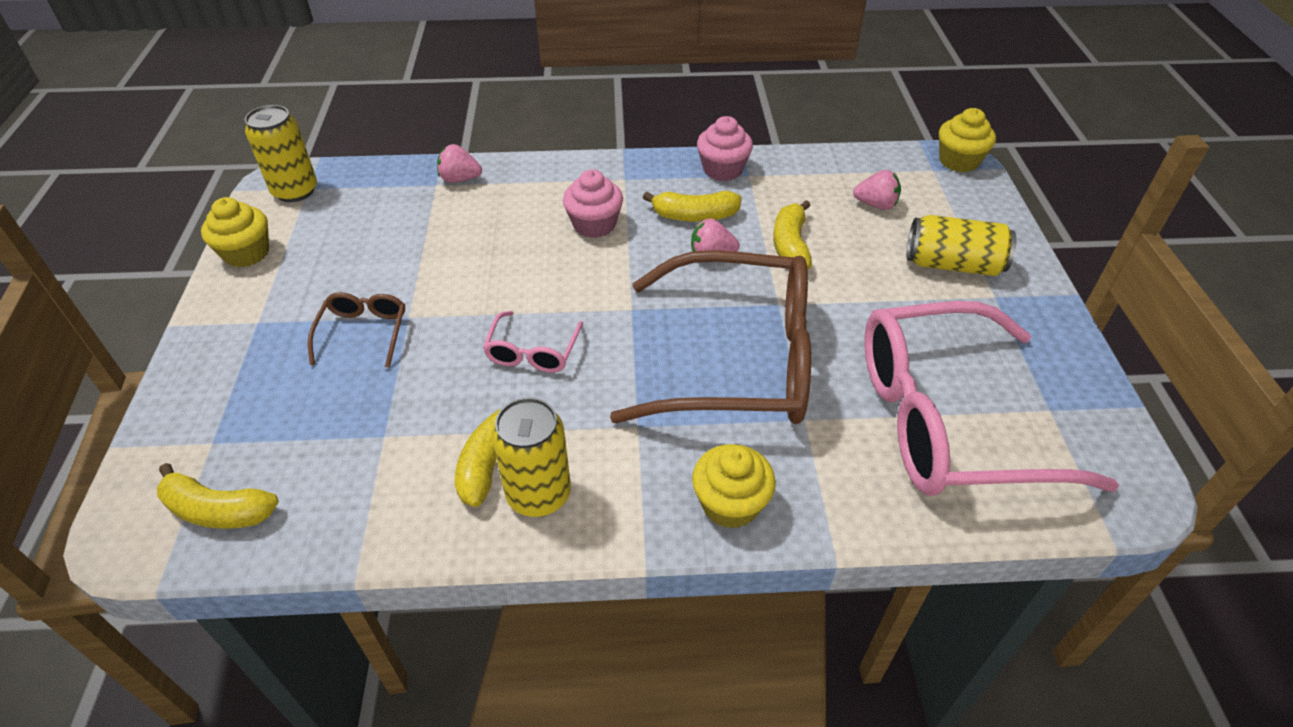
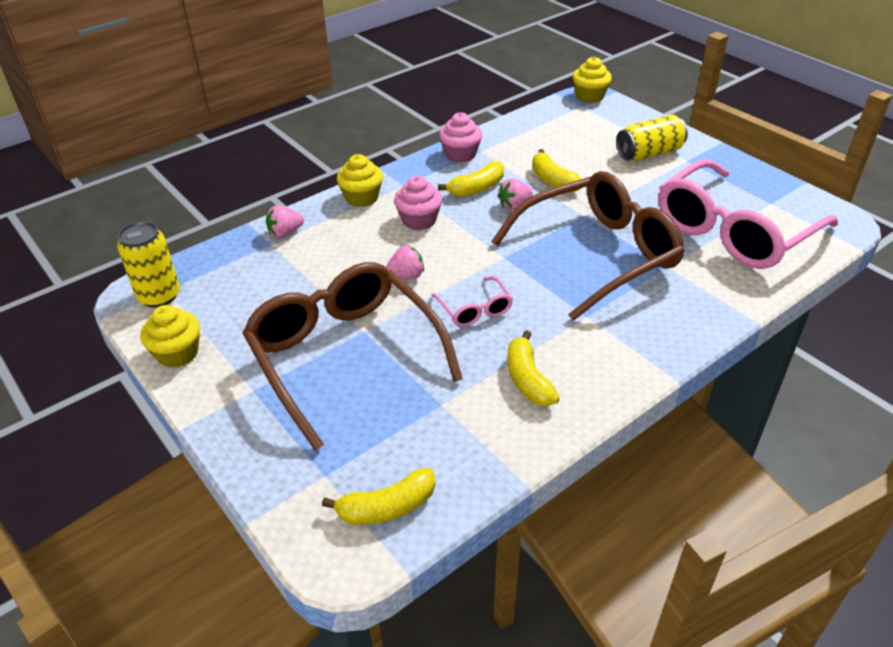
camera: 35 degrees left, 5 degrees down
brown glasses [308,292,405,368] -> brown glasses [242,262,463,451], size x2.38
yellow can [492,397,571,517] -> none
yellow cupcake [692,444,776,529] -> yellow cupcake moved to [337,154,383,207]
pink strawberry [853,170,901,210] -> pink strawberry moved to [386,245,424,280]

